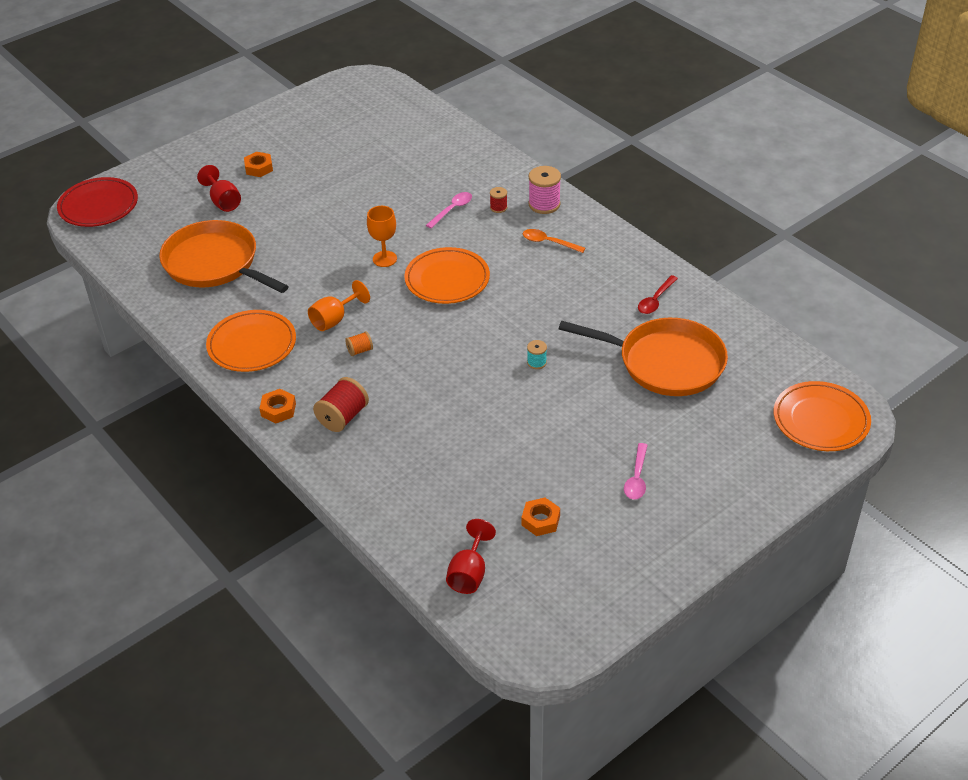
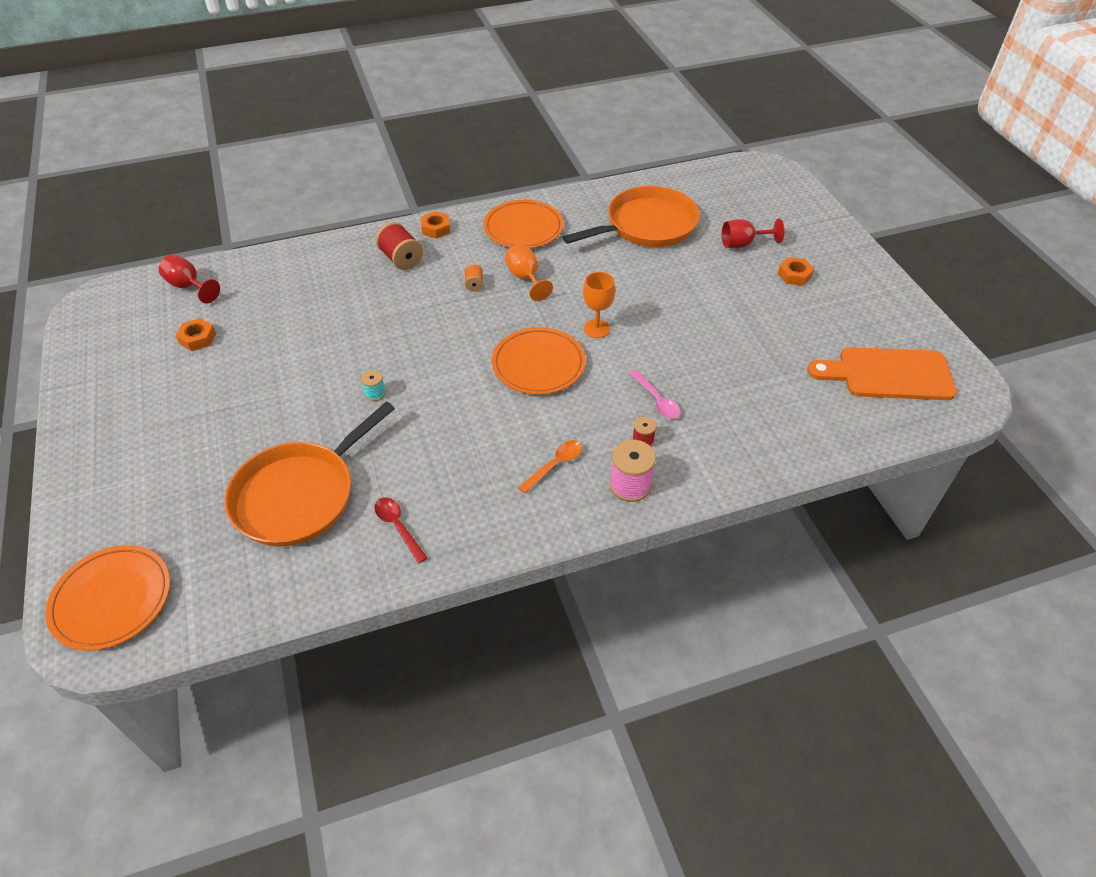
camera: 110 degrees right, 5 degrees up
red plate [57,177,138,227] -> none
pink spoon [624,443,648,500] -> none
none -> orange cutting board [807,347,957,400]

